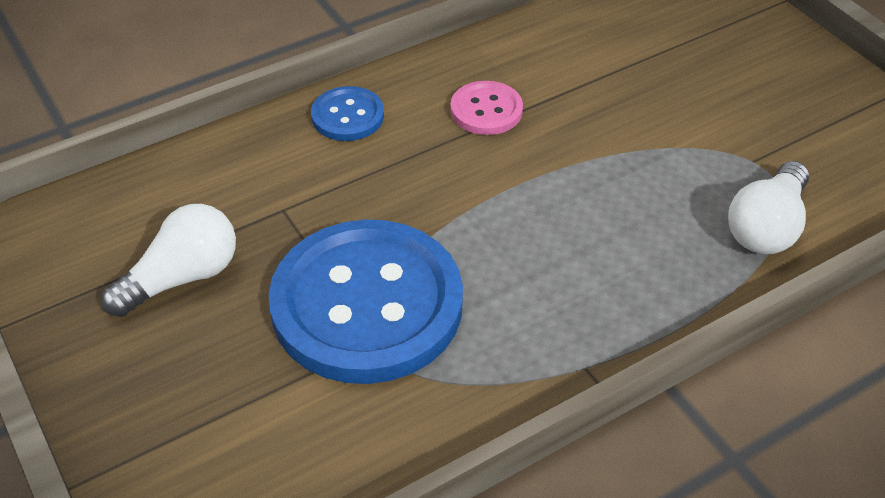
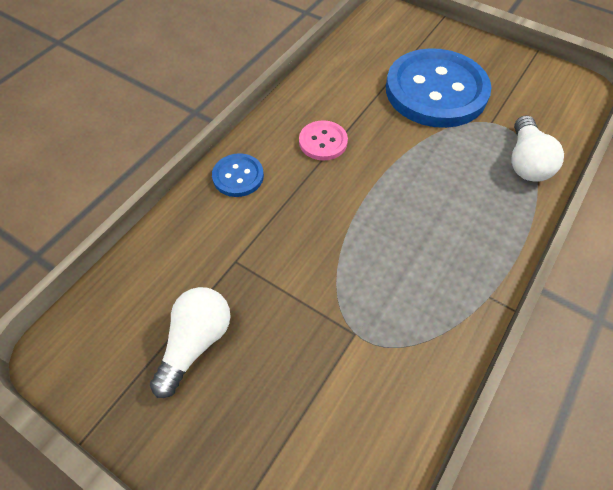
camera: 25 degrees left, 10 degrees up
blue button [269,219,463,384] -> blue button moved to [386,48,492,128]

